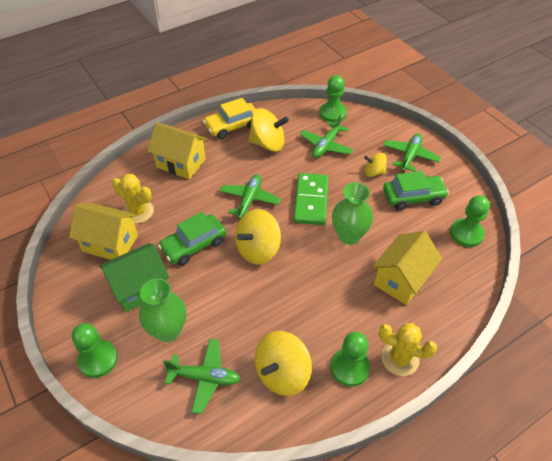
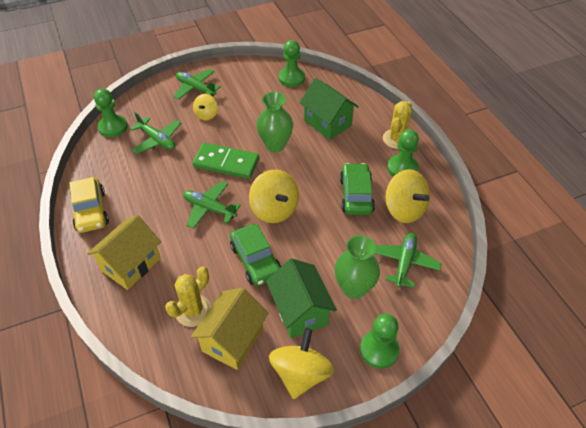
camera: 80 degrees left, 0 degrees up
yellow spinning top [249,108,289,152] -> yellow spinning top moved to [269,328,334,399]
yellow house [372,231,442,305] -> green house [300,78,359,140]
green car [383,171,449,210] -> green car moved to [340,163,375,215]

